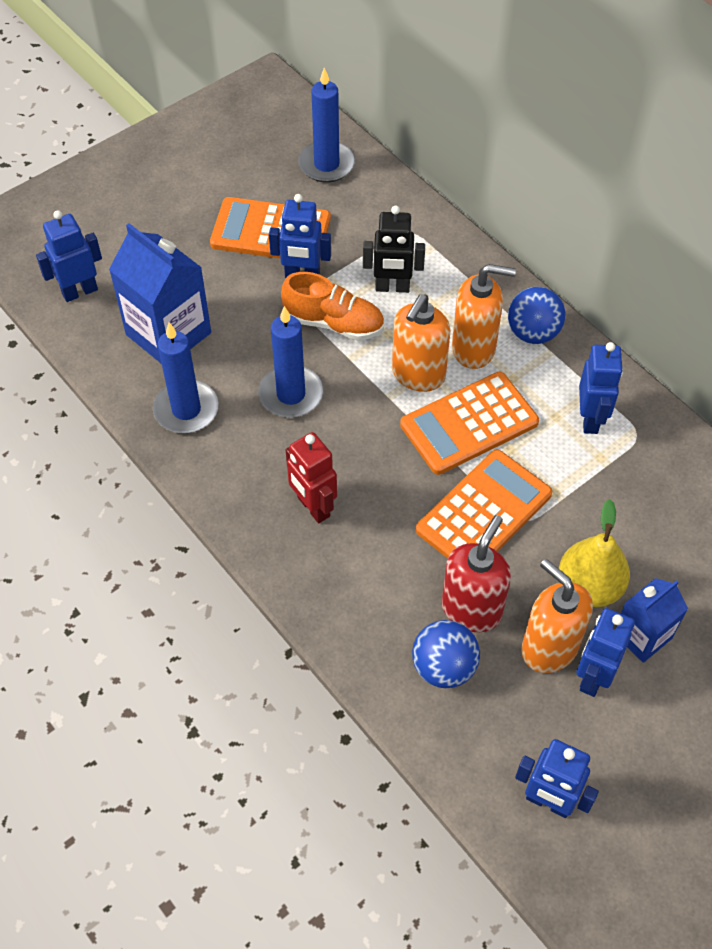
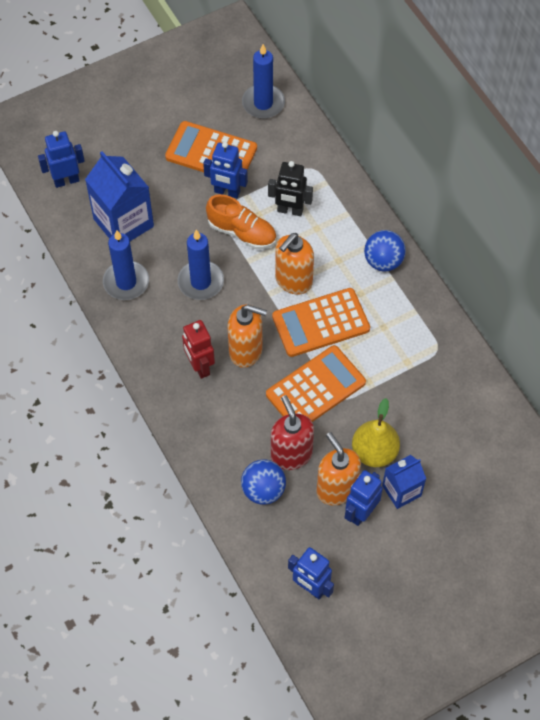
camera: 10 degrees right, 5 degrees up
red soap dispenser [442,515,511,632] -> red soap dispenser turned 60 degrees counterclockwise [271,395,314,470]
orange soap dispenser [452,264,516,369] -> orange soap dispenser moved to [228,304,267,368]
blue robot [579,342,623,434] -> none

